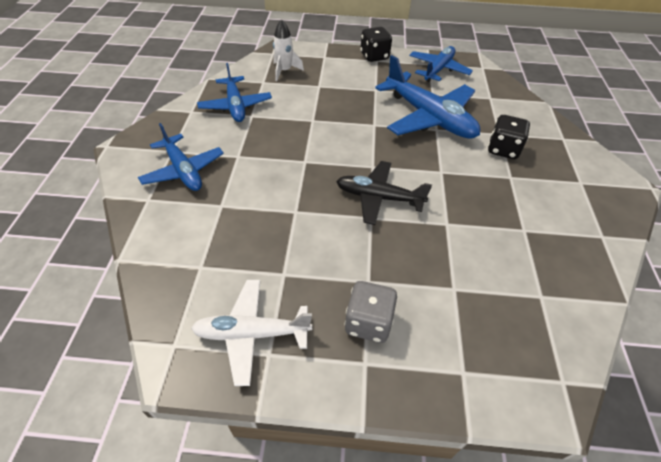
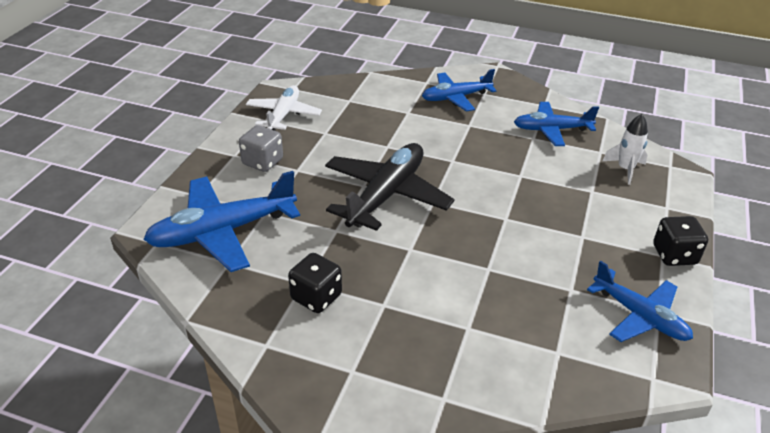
camera: 105 degrees right, 10 degrees down
black plane [336,161,432,225] -> black plane [325,143,455,231], size x1.56
blue plane [375,55,480,139] -> blue plane moved to [143,171,300,272]
black dice [488,115,530,159] -> black dice moved to [288,253,342,313]

